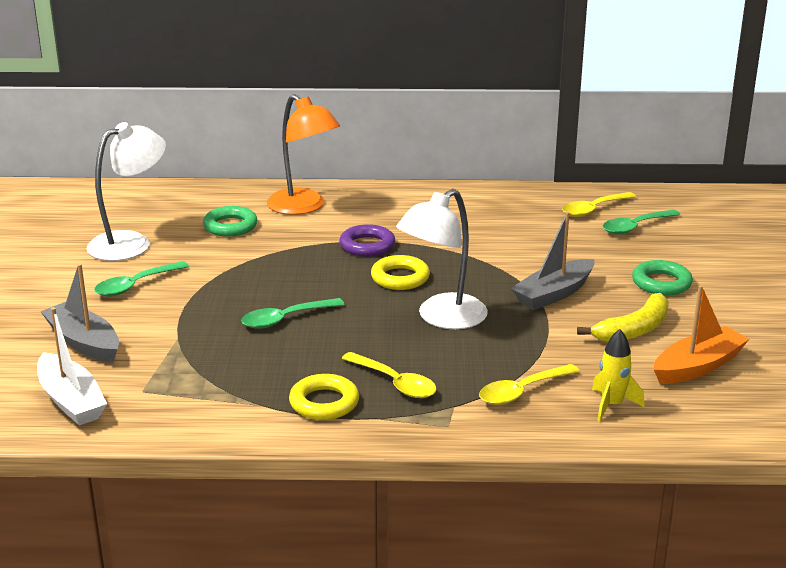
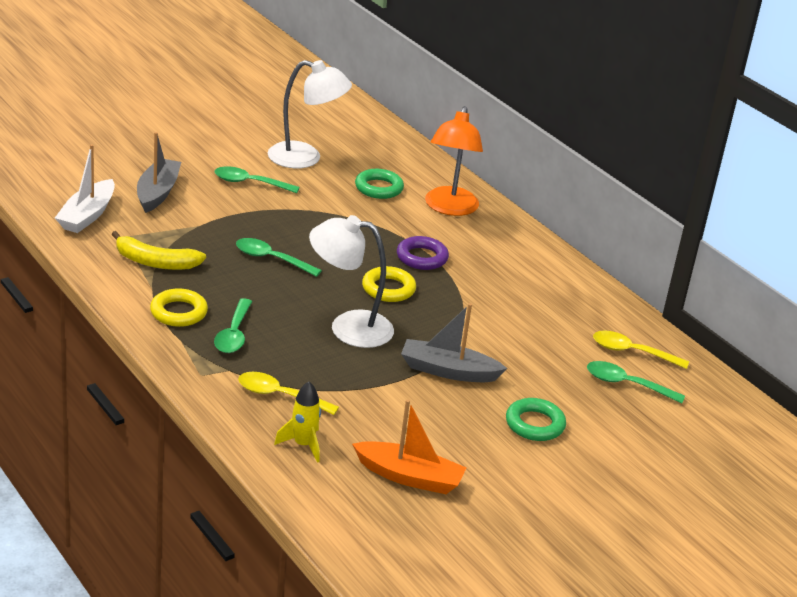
camera: 50 degrees right, 5 degrees up
yellow spoon [341,352,437,398] -> green spoon [214,298,252,353]
yellow banana [577,293,669,342] -> yellow banana moved to [112,231,206,270]

